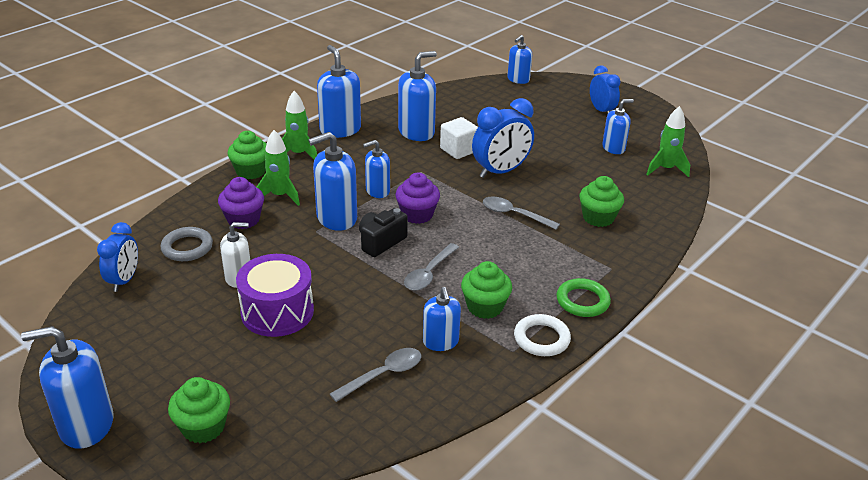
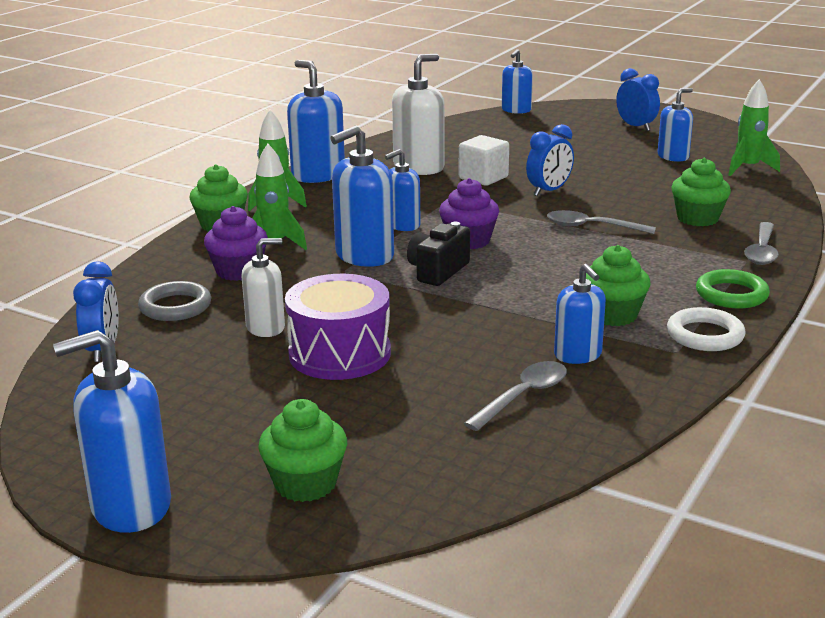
camera: 10 degrees left, 10 degrees down
blue soap dispenser [398,51,437,141] -> white soap dispenser [392,54,444,175]
grey spoon [404,243,459,291] -> grey spoon moved to [744,222,779,265]
blue clock [472,98,534,178] -> blue clock [526,124,574,196], size x0.65

